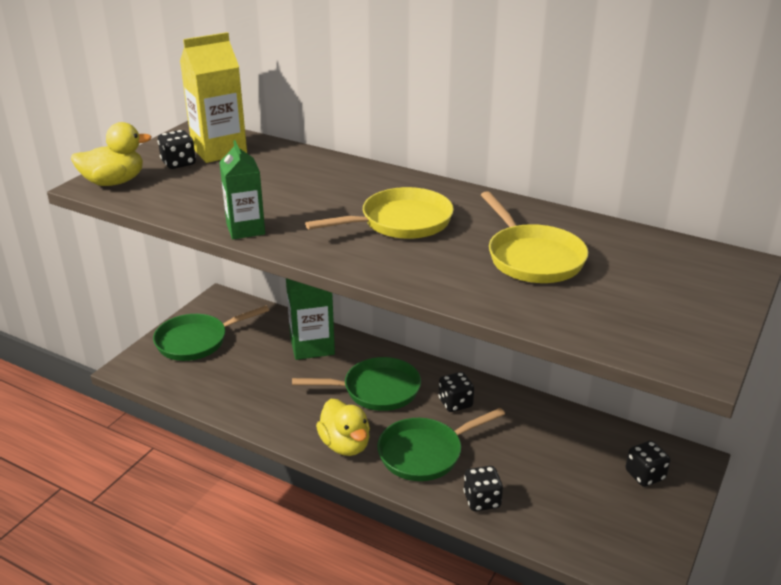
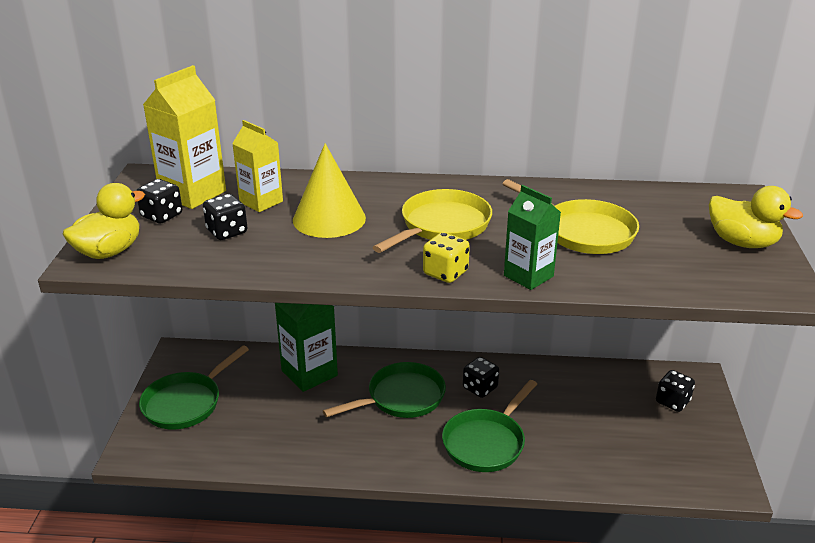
camera: 25 degrees left, 0 degrees up
green carton [219,140,265,239] -> green carton moved to [504,185,561,290]
yellow duck [316,399,370,456] -> yellow duck moved to [709,186,803,248]
black dice [463,466,503,511] -> black dice moved to [203,194,247,240]
none -> yellow carton [232,120,283,212]
none -> yellow cone [293,143,366,238]
none -> yellow dice [423,232,470,283]

